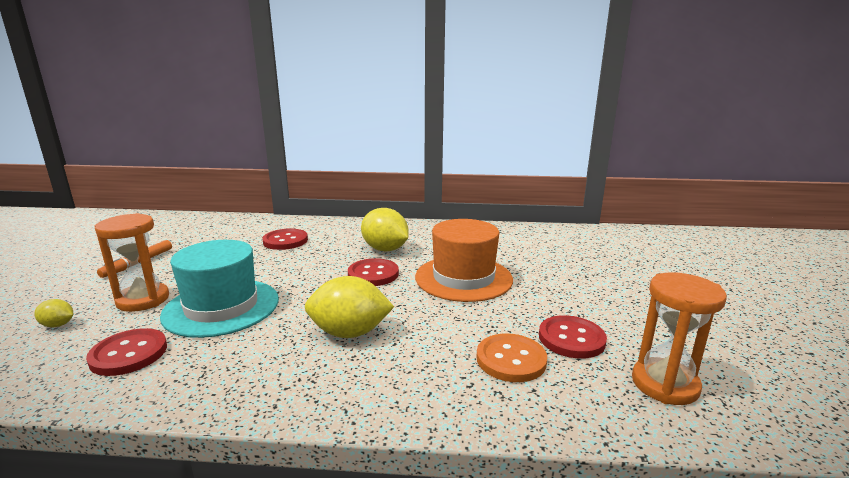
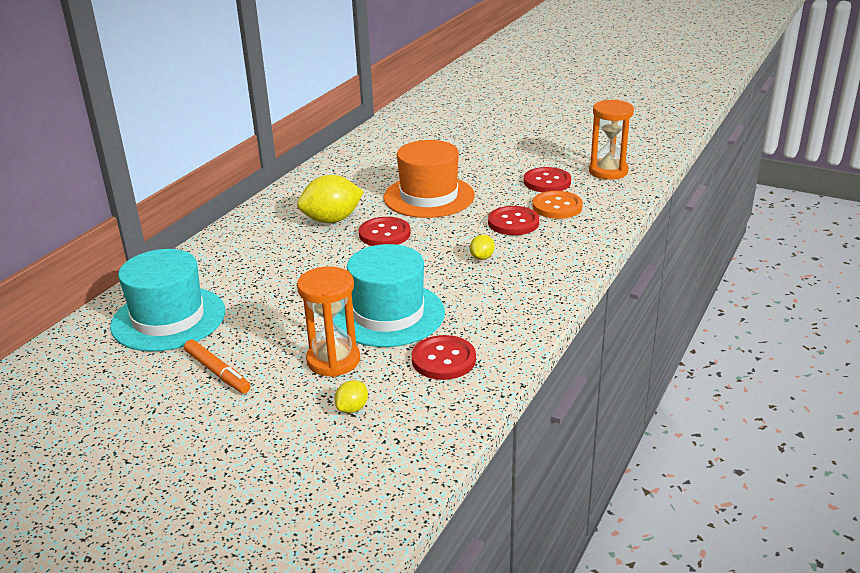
camera: 65 degrees left, 10 degrees up
red button [262,229,308,250] -> red button moved to [488,206,539,235]
yellow lemon [305,276,394,338] -> yellow lemon [470,235,495,260], size x0.47
none -> turquoise hat [110,249,225,352]

